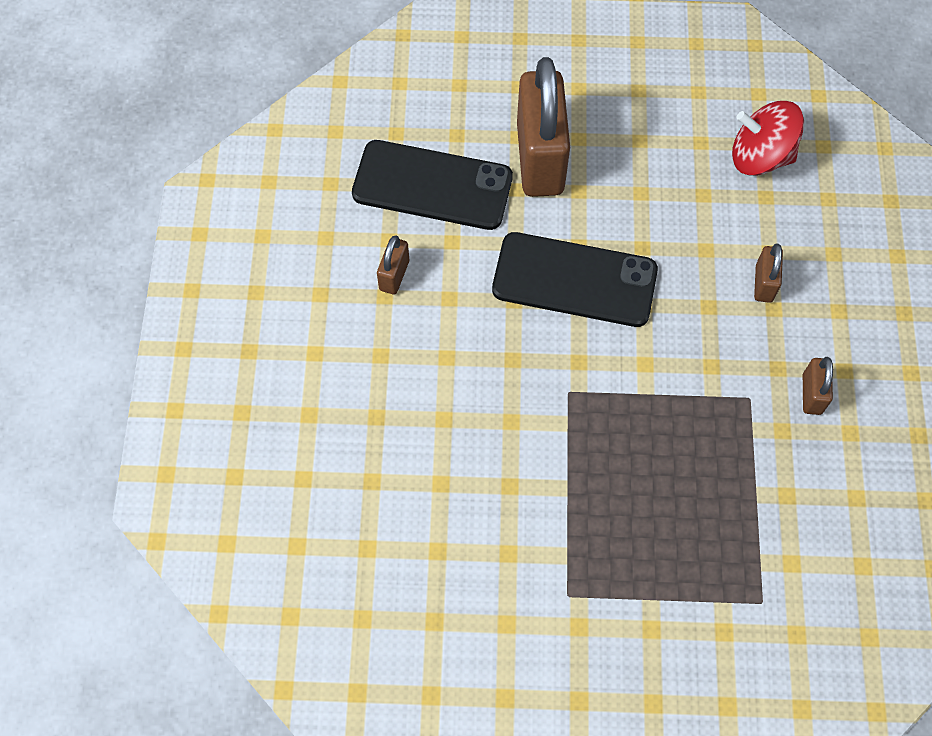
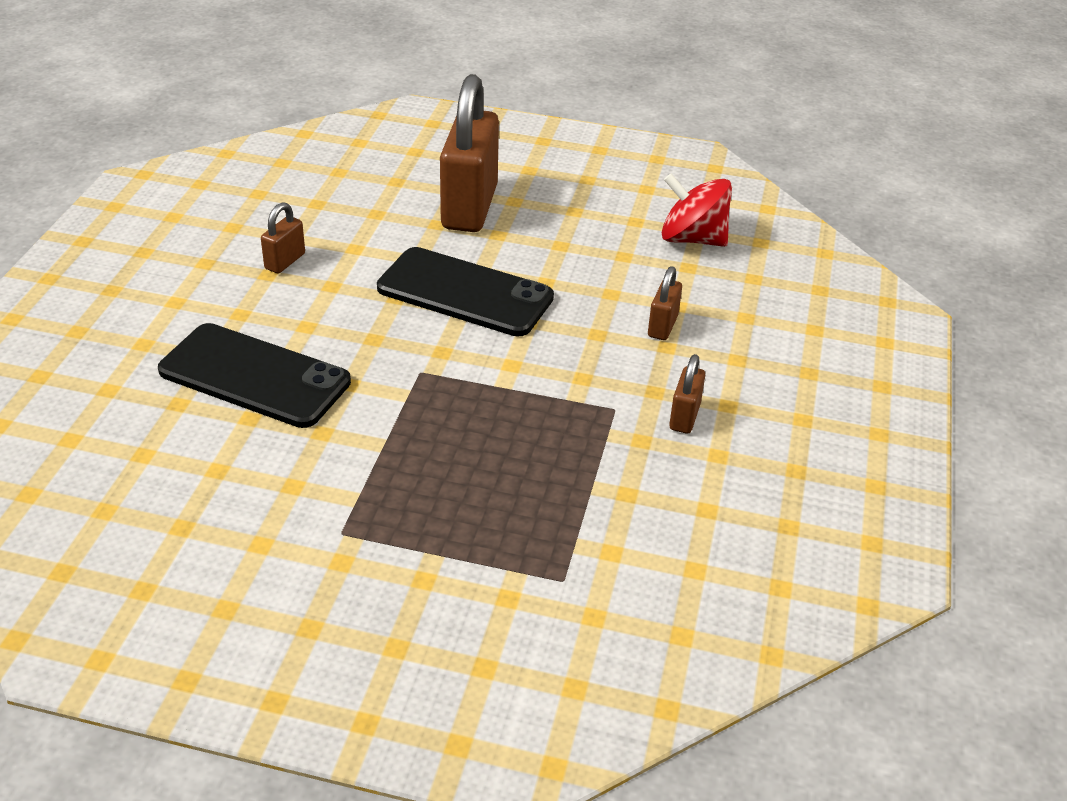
camera: 10 degrees right, 25 degrees down
black phone [352,140,513,230] -> black phone moved to [158,323,351,428]

